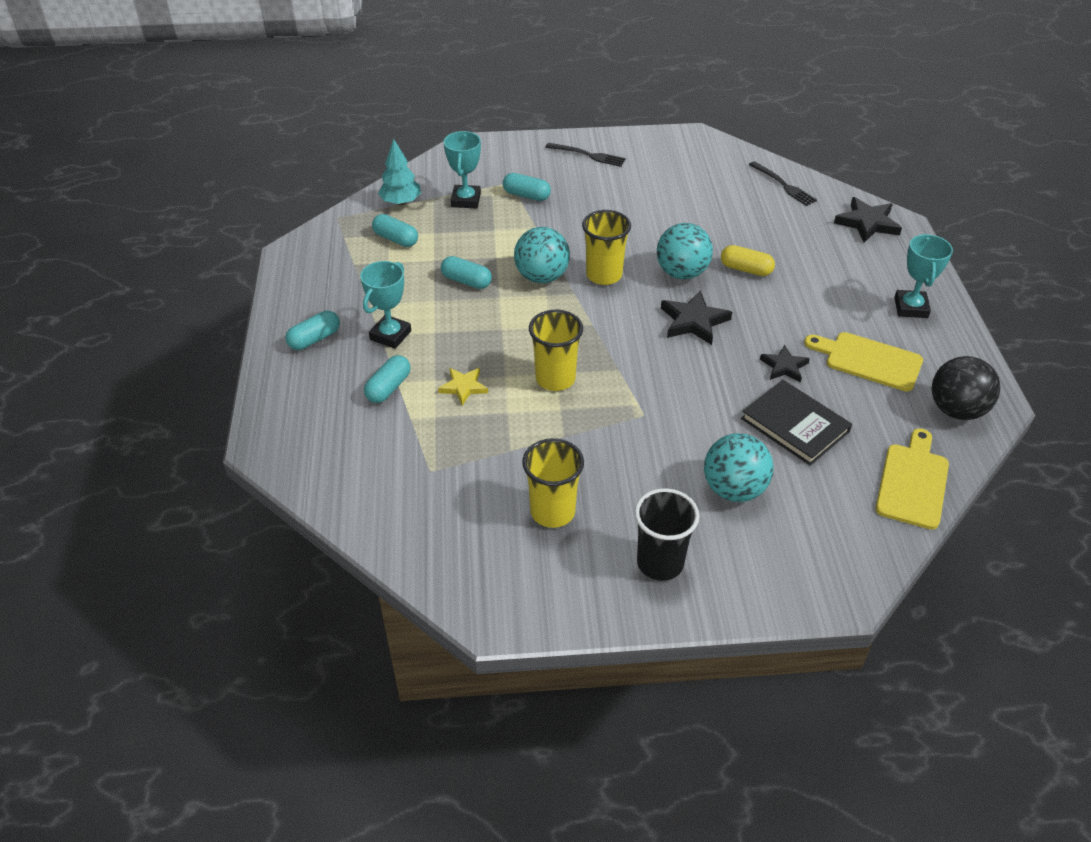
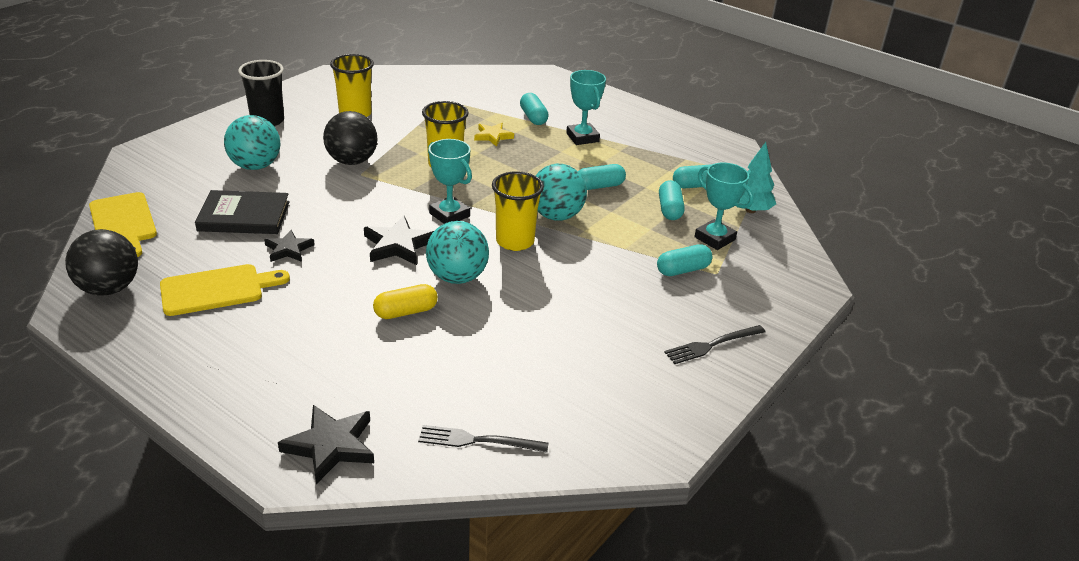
camera: 130 degrees right, 10 degrees down
turquoise capsule [285,311,340,350] -> turquoise capsule moved to [659,180,685,220]
turquoise trophy [894,234,953,318] -> turquoise trophy moved to [428,139,472,224]
none -> black ball [323,111,378,165]

